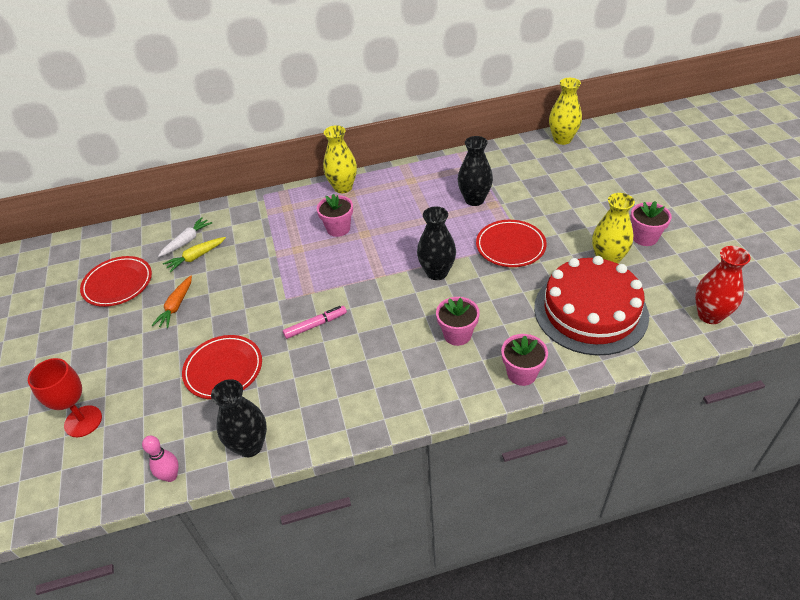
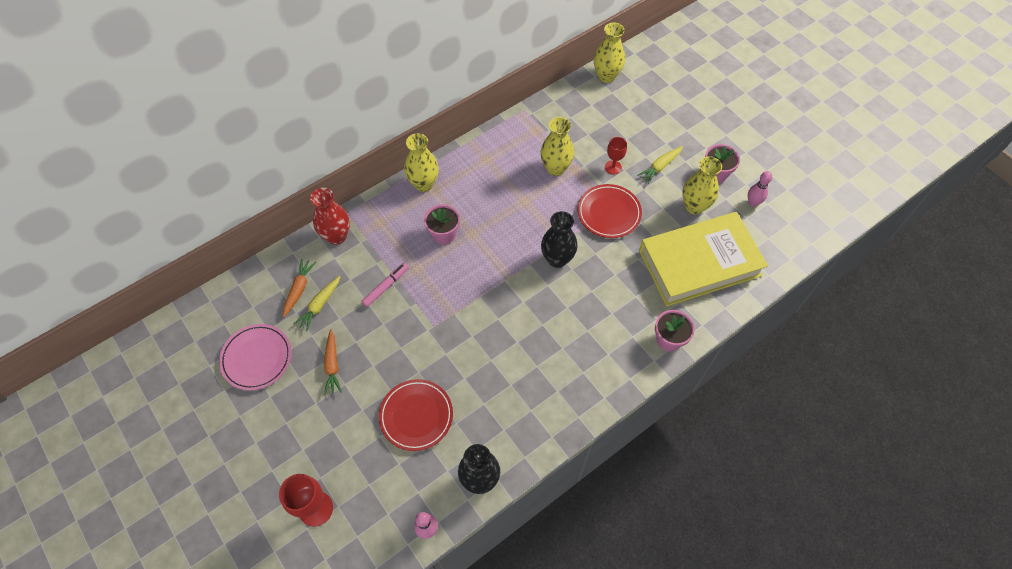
camera: 25 degrees left, 15 degrees up
red plate [80,256,152,307] -> pink plate [219,324,292,390]
white carrot [158,217,212,257] -> orange carrot [283,259,316,317]
pink marker [283,306,347,339] -> pink marker moved to [361,263,409,307]
pink flower pot [436,297,480,346] -> none
black vase [458,136,493,206] -> yellow vase [540,117,574,176]
red cake [534,256,649,356] -> yellow book [639,212,768,306]
red vase [695,246,751,324] -> red vase moved to [310,188,350,245]
none -> red goblet [605,137,627,175]
none -> yellow carrot [637,146,683,184]
none -> pink bowling pin [748,171,772,207]

